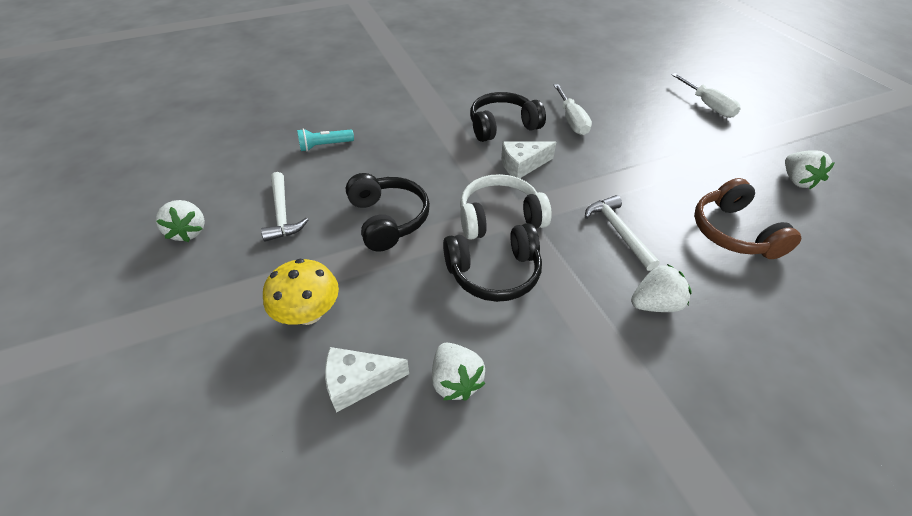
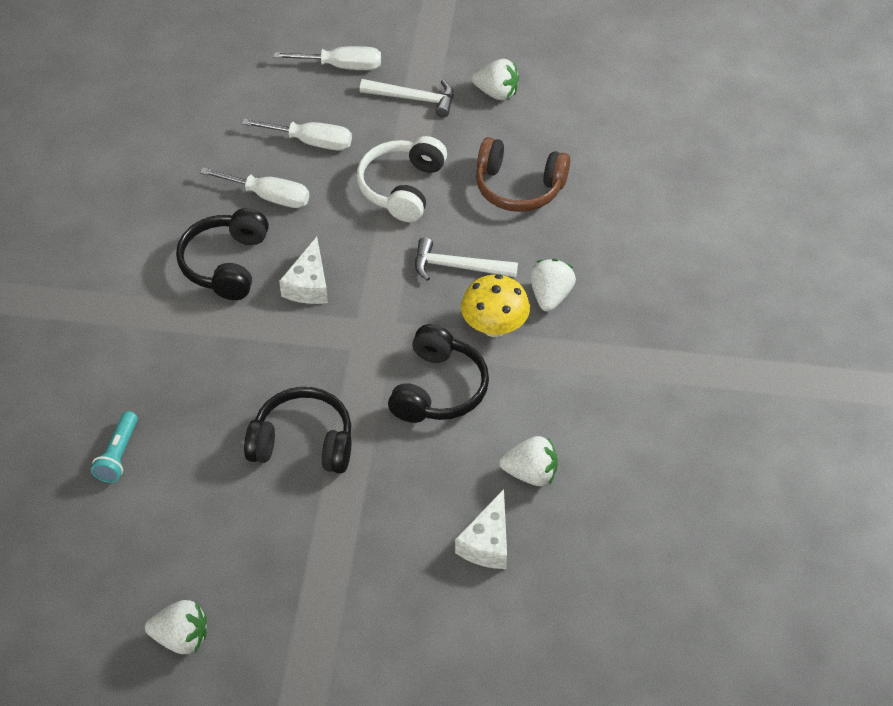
camera: 60 degrees left, 5 degrees up
white hammer [261,172,308,242] -> white hammer moved to [360,79,454,117]
yellow mushroom [263,259,339,325] -> yellow mushroom moved to [461,274,530,337]
white headphones [460,174,551,240] -> white headphones moved to [357,136,447,222]
none -> white screwdriver [242,119,352,150]

